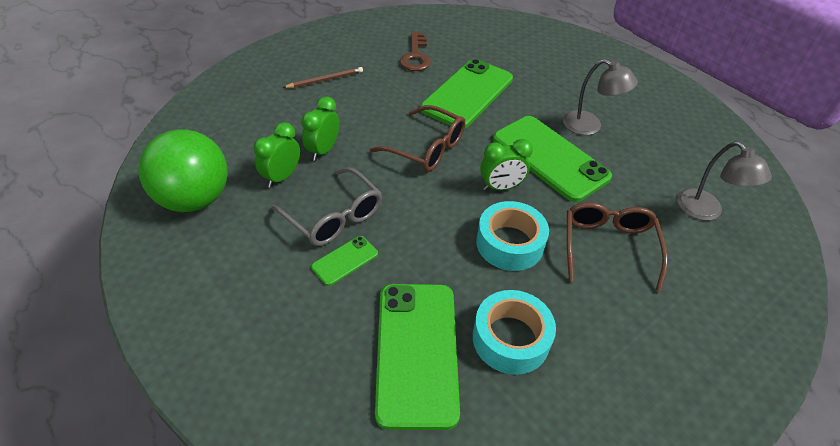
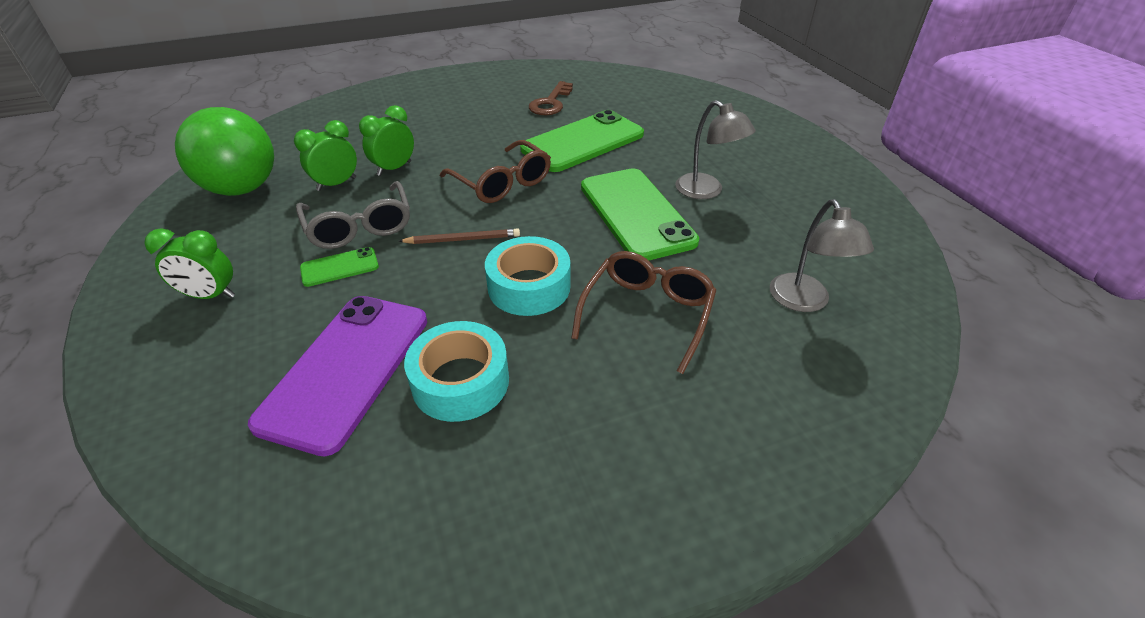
camera: 20 degrees right, 5 degrees down
brown pencil [283,67,363,88] -> brown pencil moved to [399,229,520,244]
green phone [375,284,460,430] -> purple phone [248,296,427,456]
green clock [480,139,533,191] -> green clock moved to [144,228,235,299]

